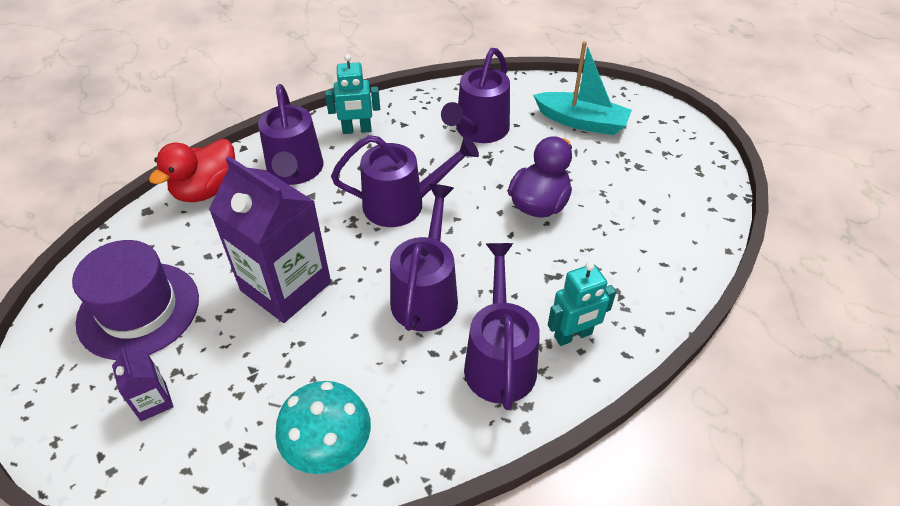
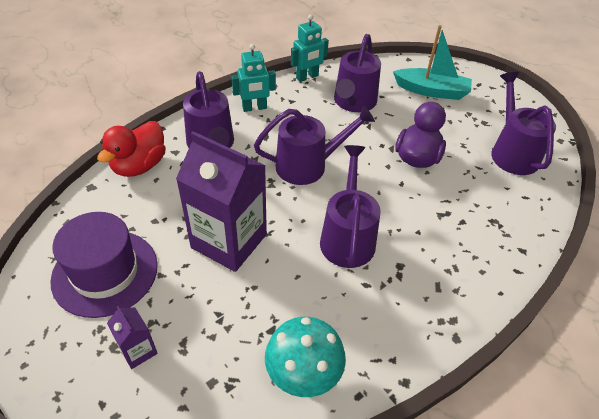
camera: 10 degrees left, 0 degrees up
purple watering can [464,243,540,410] -> purple watering can moved to [491,72,556,175]
turquoise robot [548,262,616,346] -> turquoise robot moved to [291,14,329,82]

